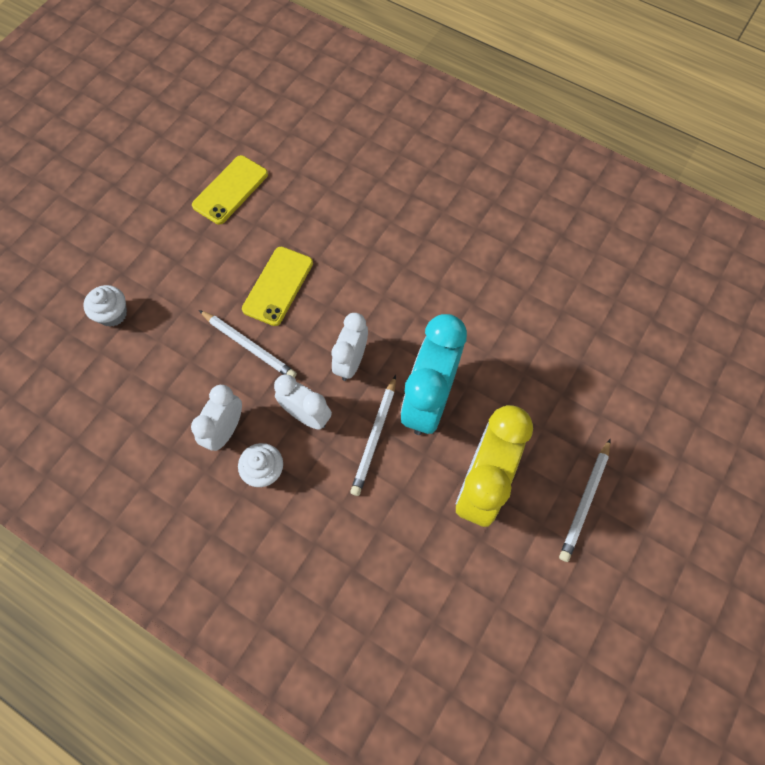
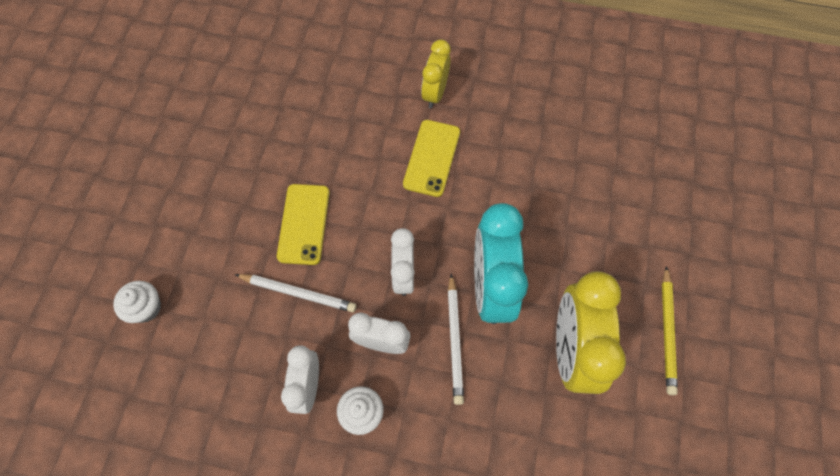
camera: 20 degrees left, 0 degrees up
yellow phone [192,155,268,224] -> yellow phone moved to [403,120,460,197]
white pencil [559,439,610,562] -> yellow pencil [662,266,678,395]
none -> yellow clock [421,39,451,108]

